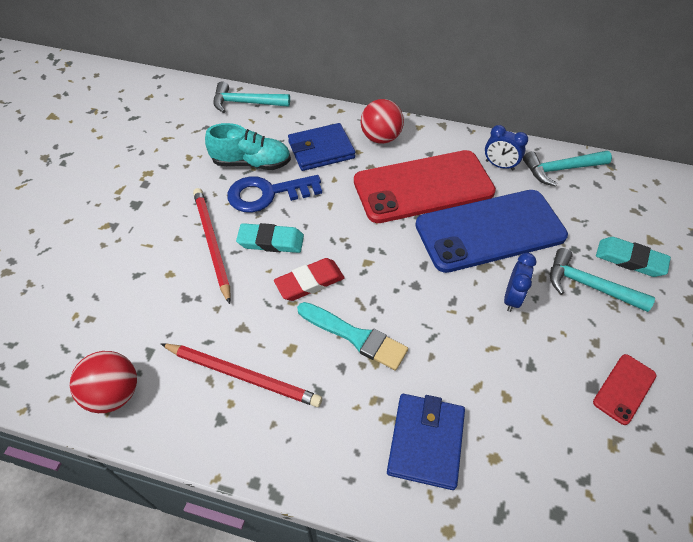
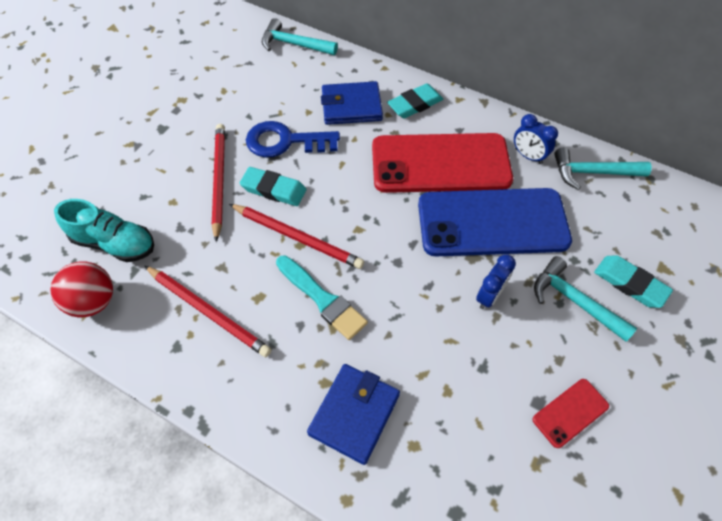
camera: 15 degrees right, 5 degrees up
turquoise shoe [205,123,291,170] -> turquoise shoe moved to [54,199,154,262]
red eraser [274,258,344,301] -> red pencil [229,204,364,269]
red ball [361,99,404,144] -> turquoise eraser [387,83,444,118]

